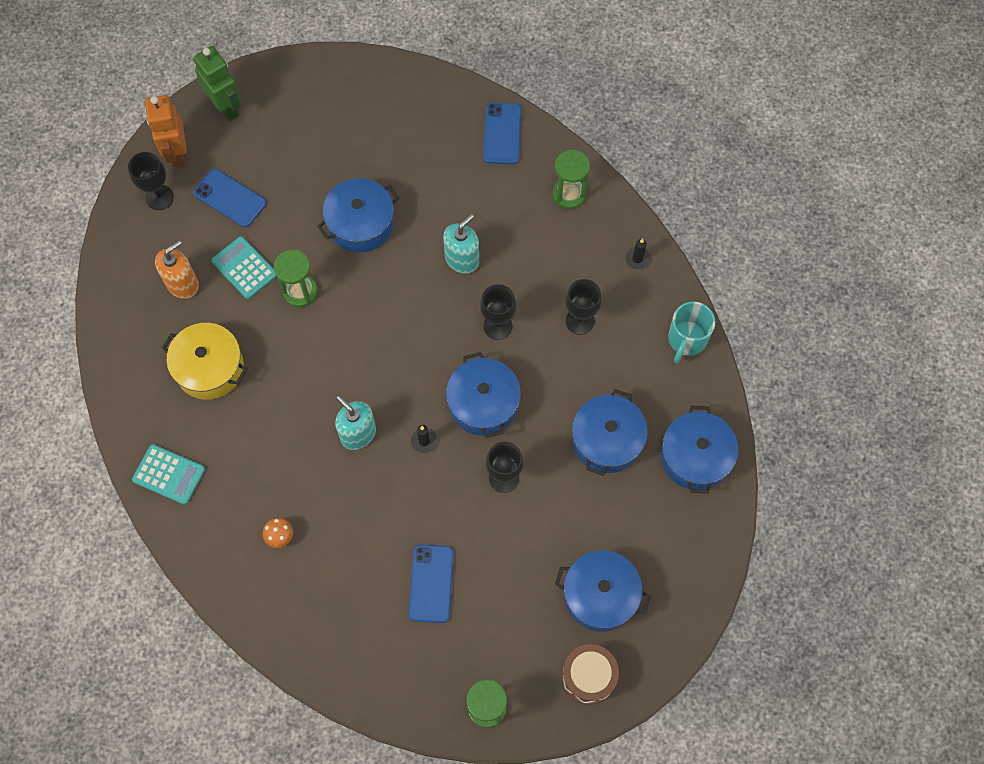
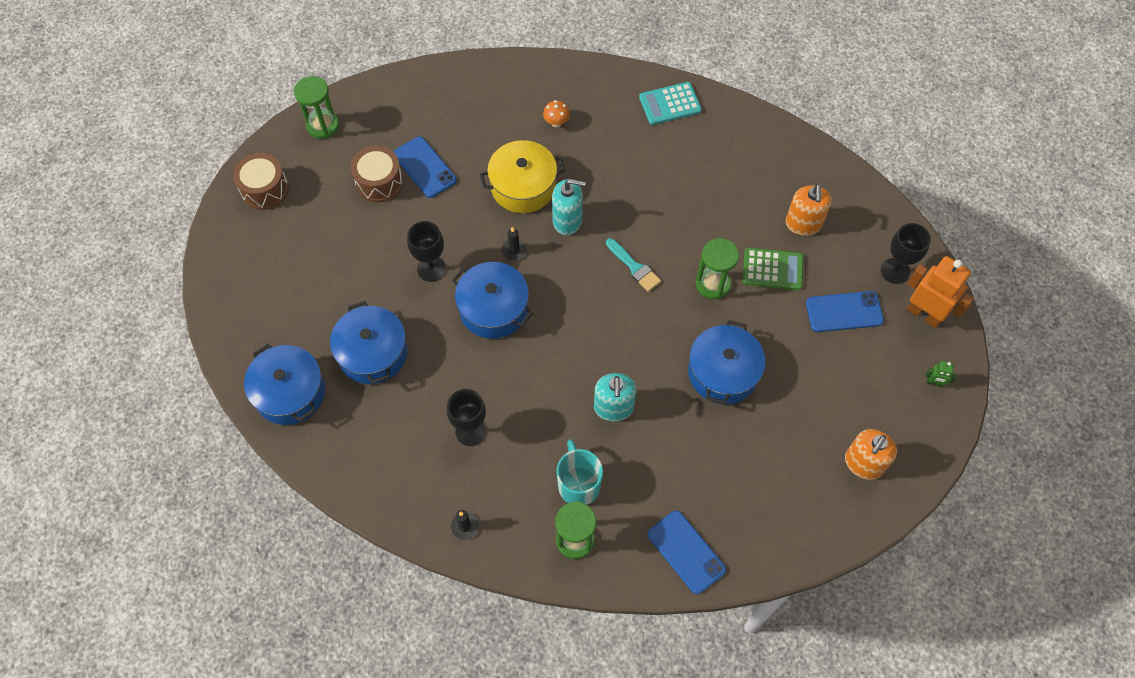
camera: 140 degrees right, 5 degrees down
yellow pot [162,323,248,400] -> yellow pot moved to [480,140,565,213]
green robot [193,46,241,121] -> green robot [925,361,957,387], size x0.44
turquoise calculator [211,236,277,299] -> green calculator [743,247,804,290]
black goblet [480,284,516,340] -> none
blue pot [555,550,651,632] -> none
turquoise mug [668,301,715,363] -> turquoise mug moved to [557,439,603,505]
none -> brown drum [351,146,403,202]
none -> turquoise brush [606,238,661,292]
none -> orange soap dispenser [845,429,897,480]

